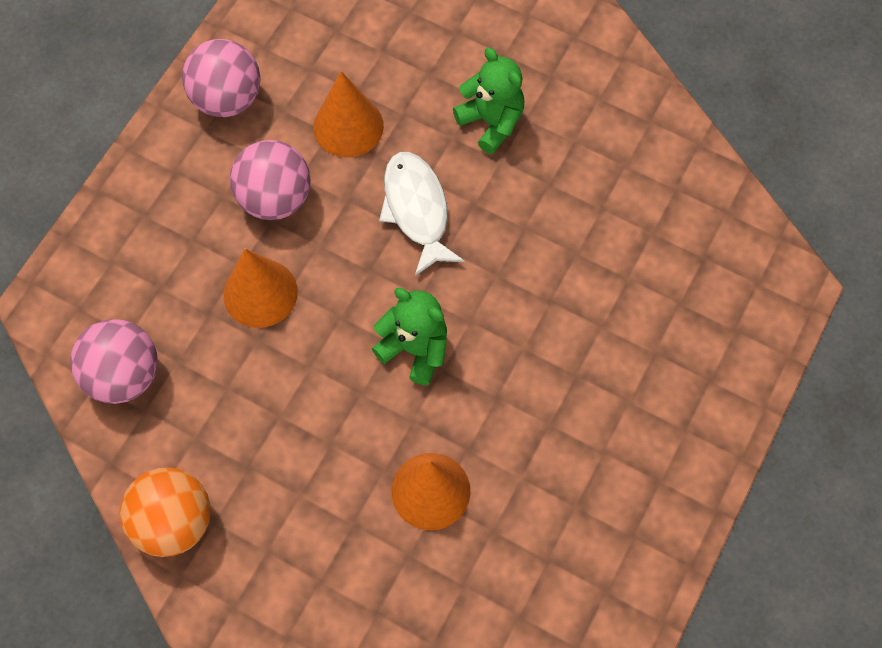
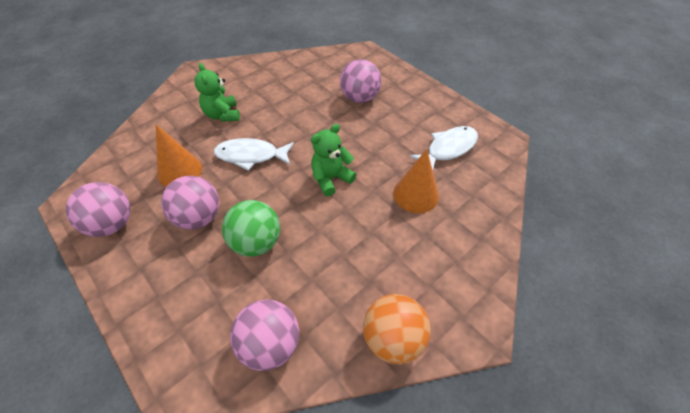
camera: 70 degrees left, 15 degrees down
orange cone [223,249,298,328] -> green ball [222,200,280,257]
green teddy bear [453,48,524,154] -> green teddy bear turned 90 degrees counterclockwise [194,63,240,122]
none -> pink ball [340,59,381,103]
none -> white fish [410,126,478,170]

